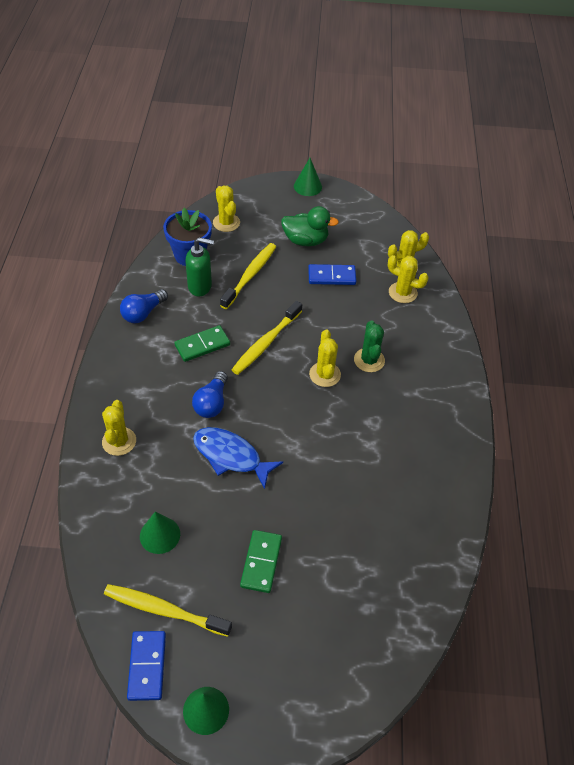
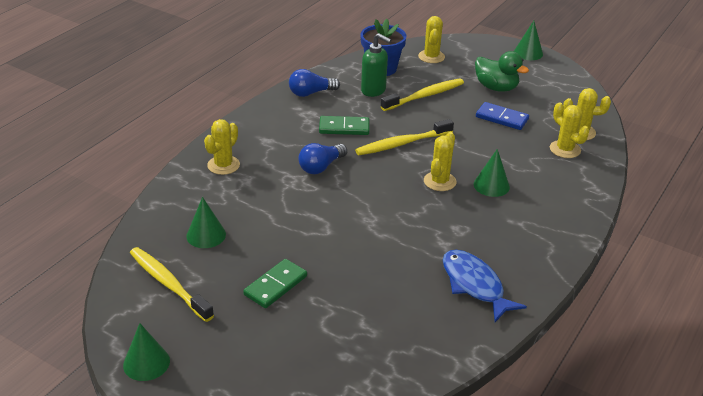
camera: 30 degrees right, 15 degrees down
blue domino [127,631,166,701] -> none
blue fish [193,427,283,489] -> blue fish moved to [443,250,527,322]
green cactus [354,320,385,372] -> green cone [474,149,510,197]

